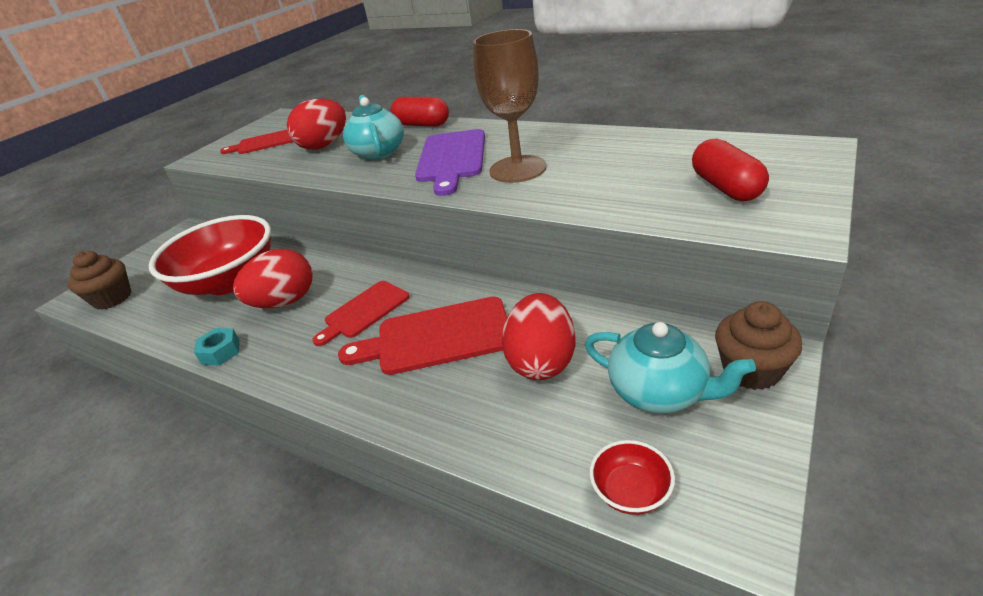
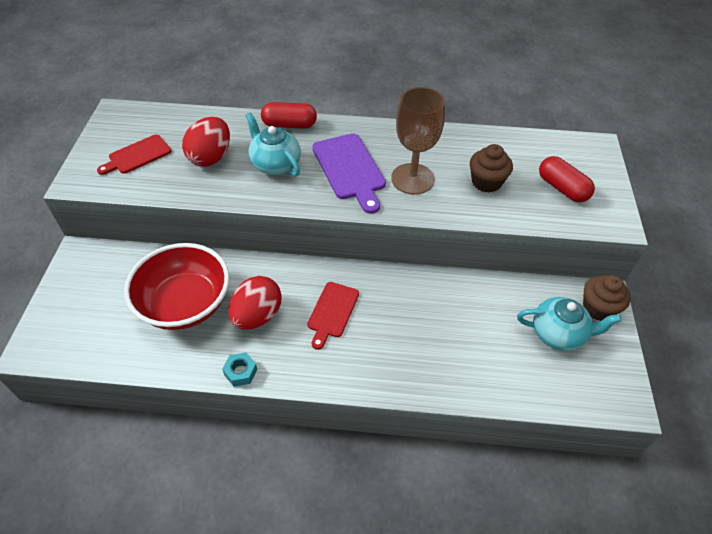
camera: 30 degrees left, 15 degrees up
brown cupcake [68,251,131,310] -> brown cupcake moved to [470,144,513,193]
red cutting board [338,297,507,375] -> none
red egg [502,293,575,380] -> none
red bowl [590,440,675,515] -> none

